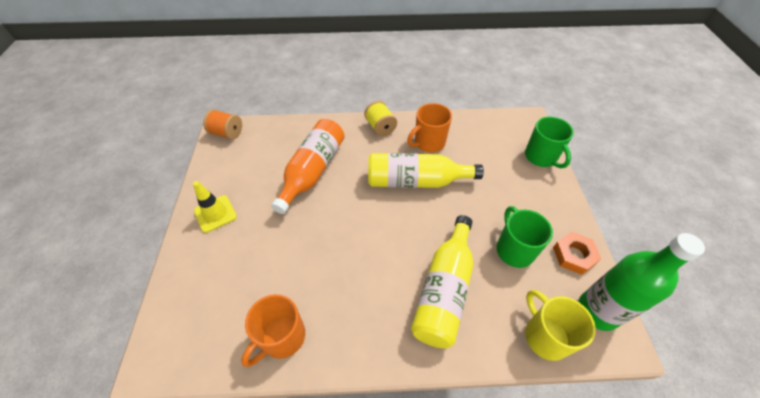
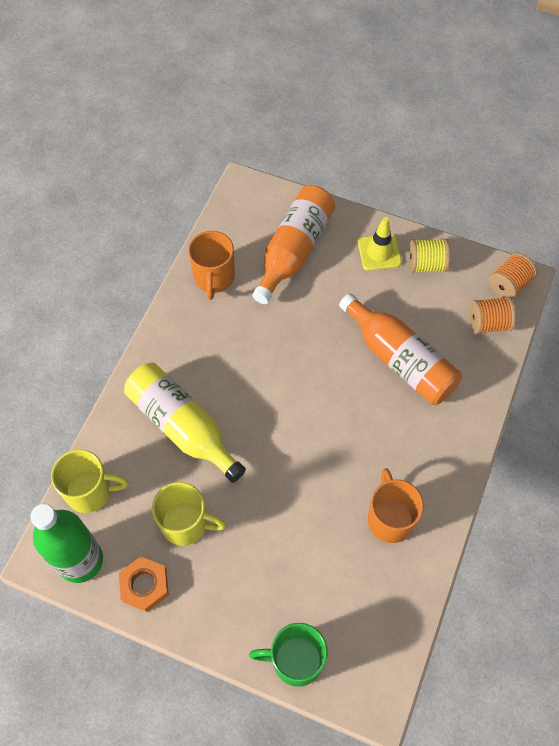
camera: 115 degrees right, 10 degrees up
orange mug [241,294,305,367] -> orange mug turned 150 degrees counterclockwise [188,231,235,300]
yellow spool [364,101,397,136] -> yellow spool moved to [409,239,450,273]
yellow bottle [368,153,484,188] -> none
green mug [497,206,553,268] -> yellow mug [152,482,226,546]
none -> orange bottle [252,186,335,304]
none -> orange spool [469,297,516,334]

